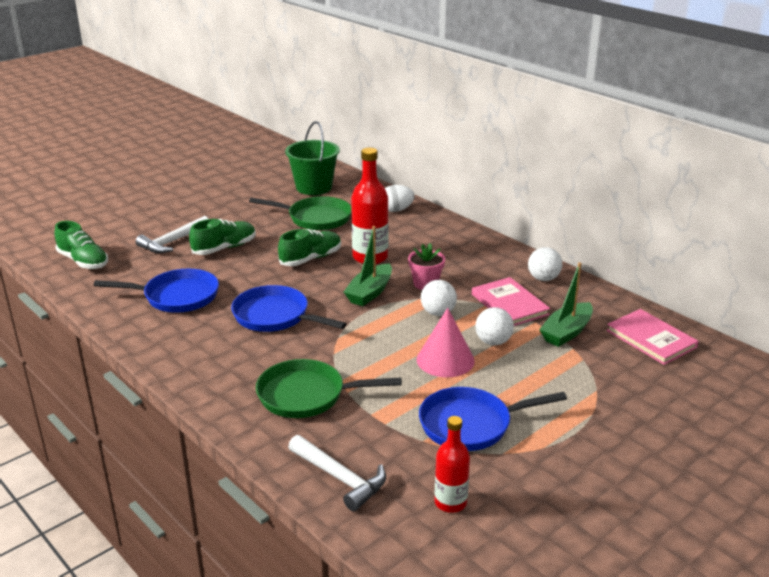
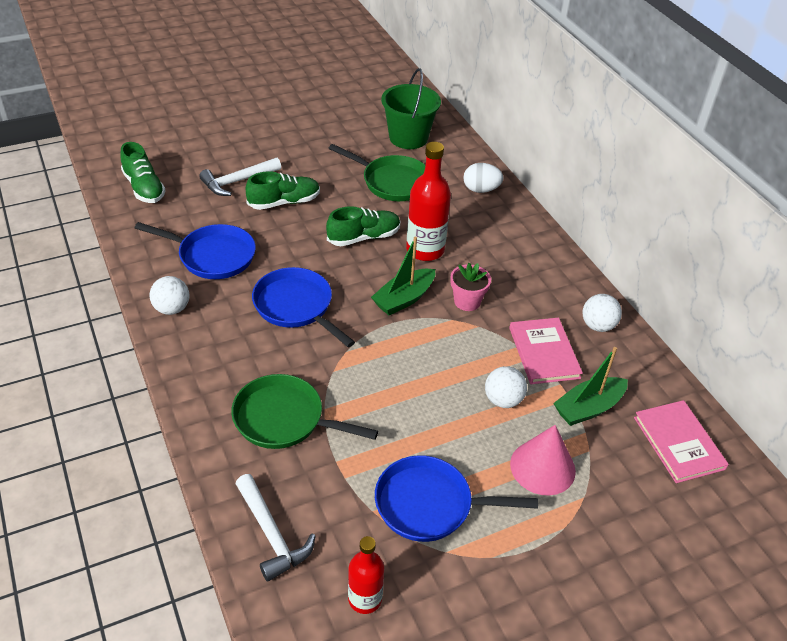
camera: 15 degrees right, 15 degrees up
pink cone [417,308,475,377] -> pink cone moved to [510,425,576,496]
white ball [421,280,457,316] -> white ball moved to [149,276,190,315]

